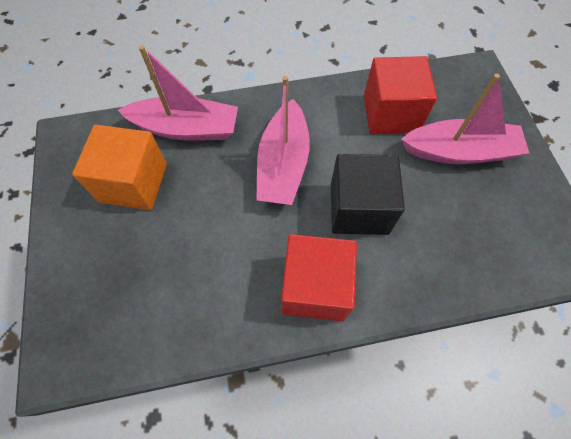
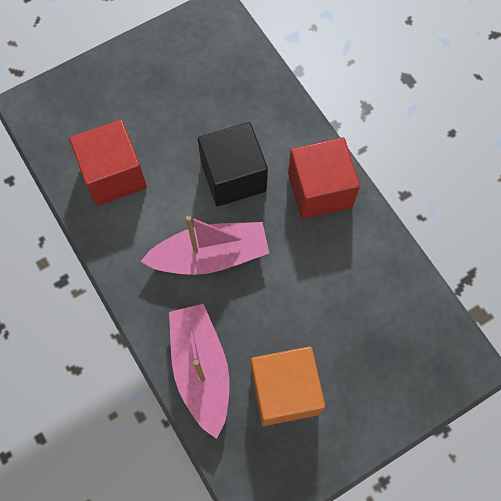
camera: 110 degrees left, 5 degrees up
pink boat [401,73,529,164] -> none

